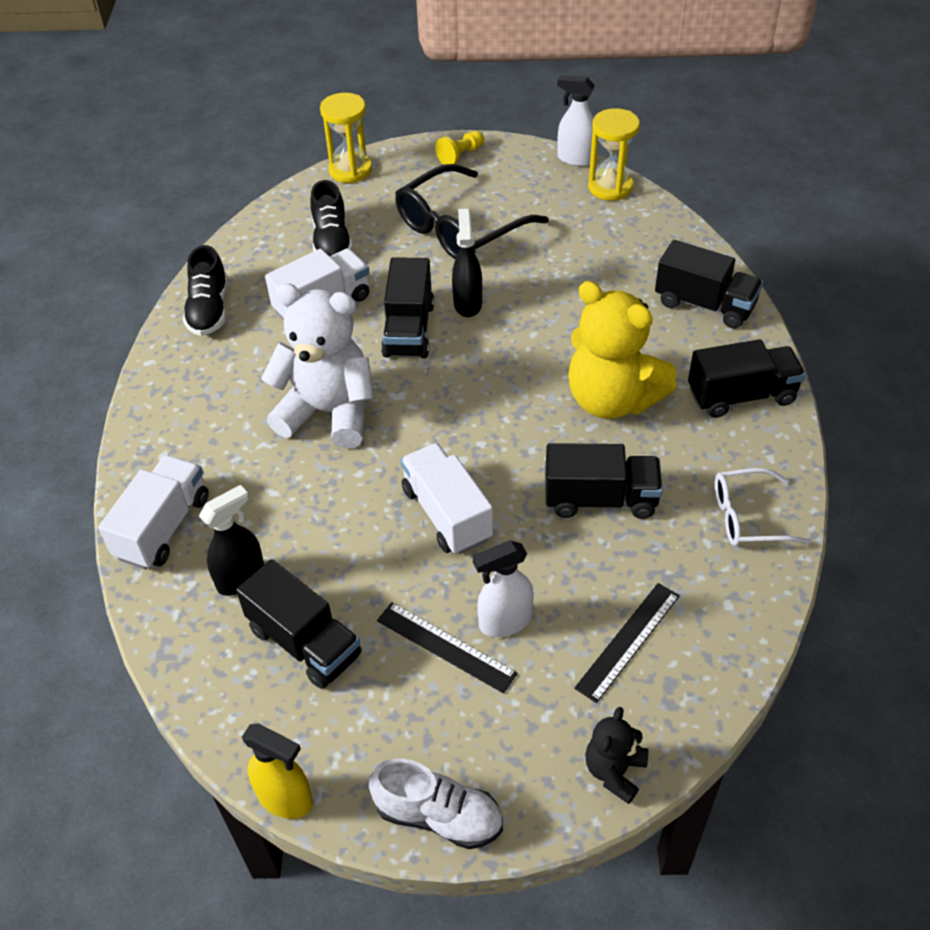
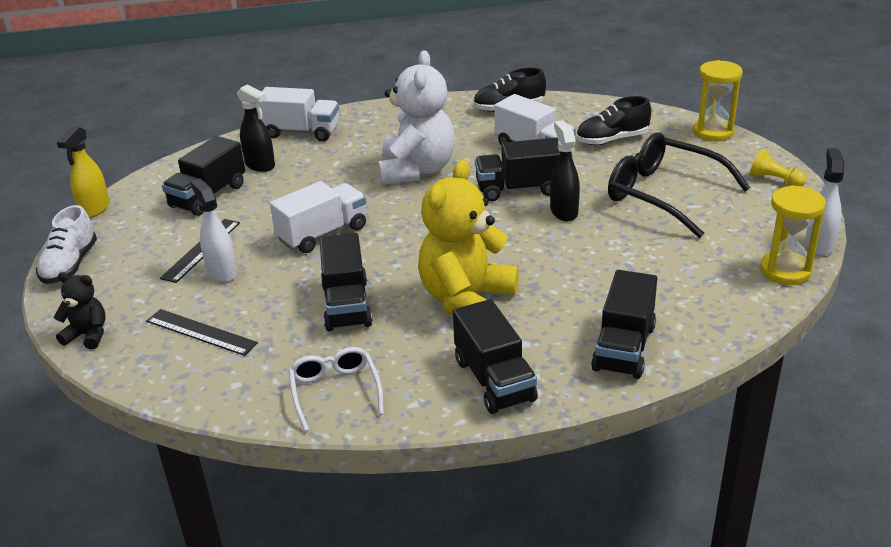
camera: 80 degrees right, 15 degrees down
black spray bottle [452,209,482,317] -> black spray bottle turned 90 degrees counterclockwise [550,120,580,221]

